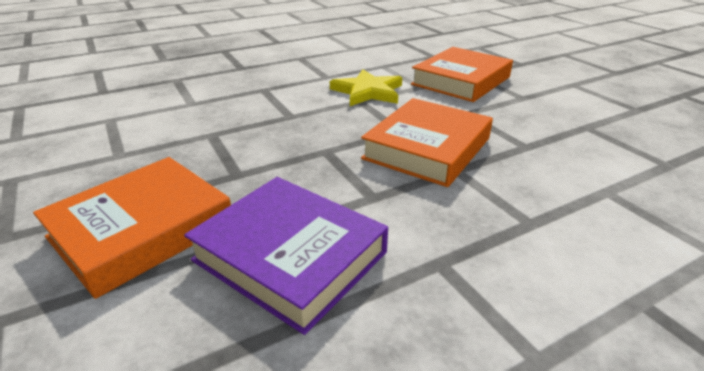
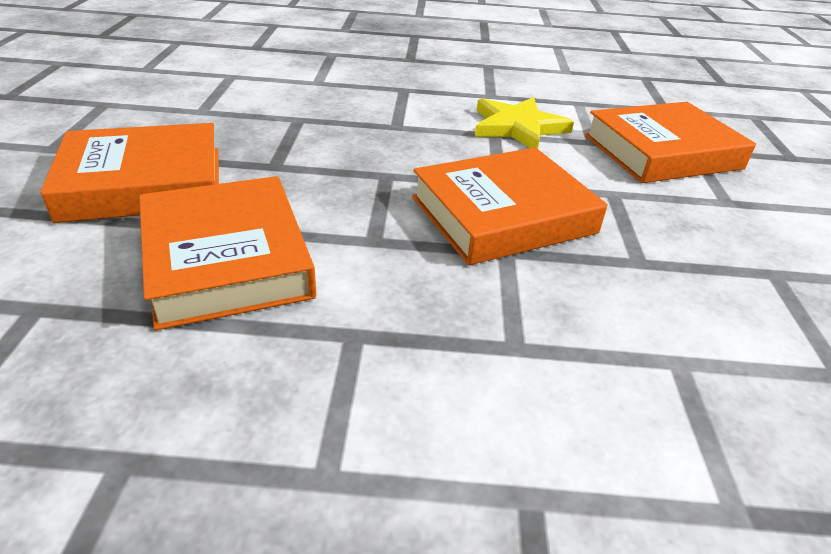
camera: 30 degrees right, 5 degrees up
purple book [184,177,388,335] -> orange book [139,176,316,331]

